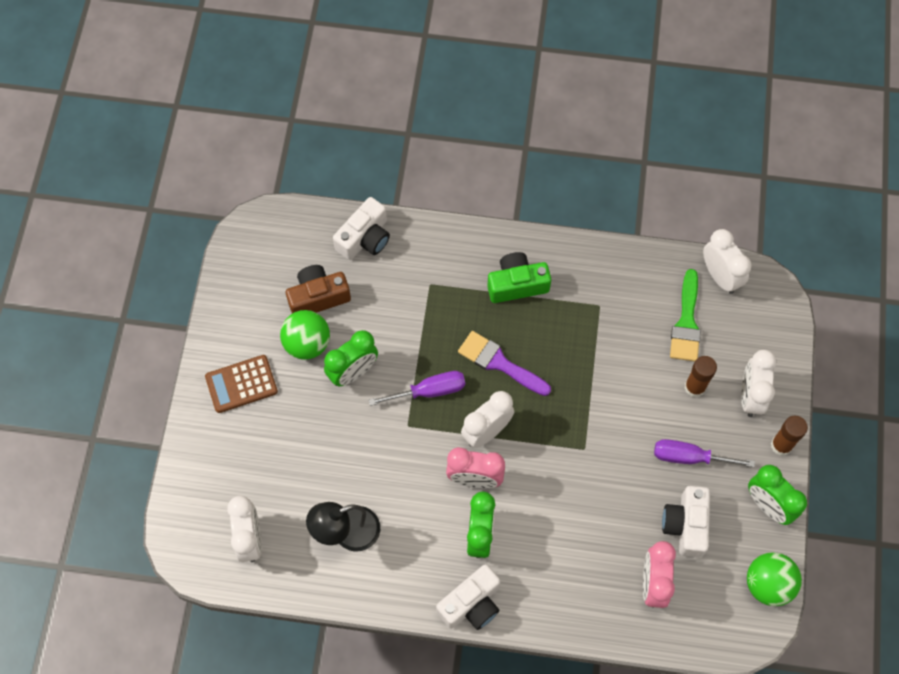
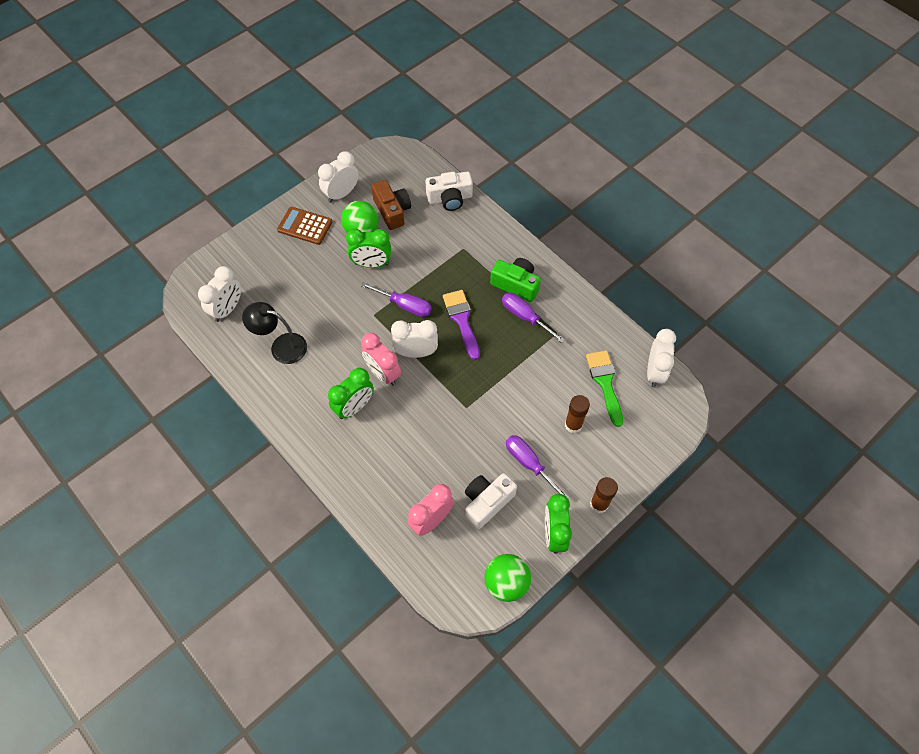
camera: 40 degrees right, 5 degrees down
brown camera [286,265,351,313] -> brown camera turned 45 degrees clockwise [371,180,411,230]
white camera [436,564,501,630] -> none
green brush [670,269,701,361] -> green brush turned 120 degrees clockwise [586,350,623,427]
white clock [741,350,776,417] -> white clock moved to [318,151,358,203]
none -> purple screwdriver [502,293,565,343]

